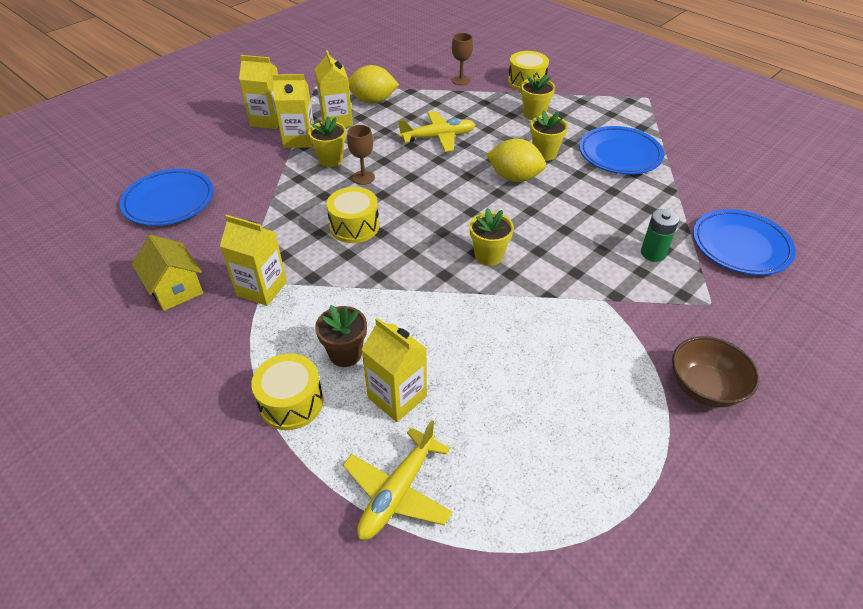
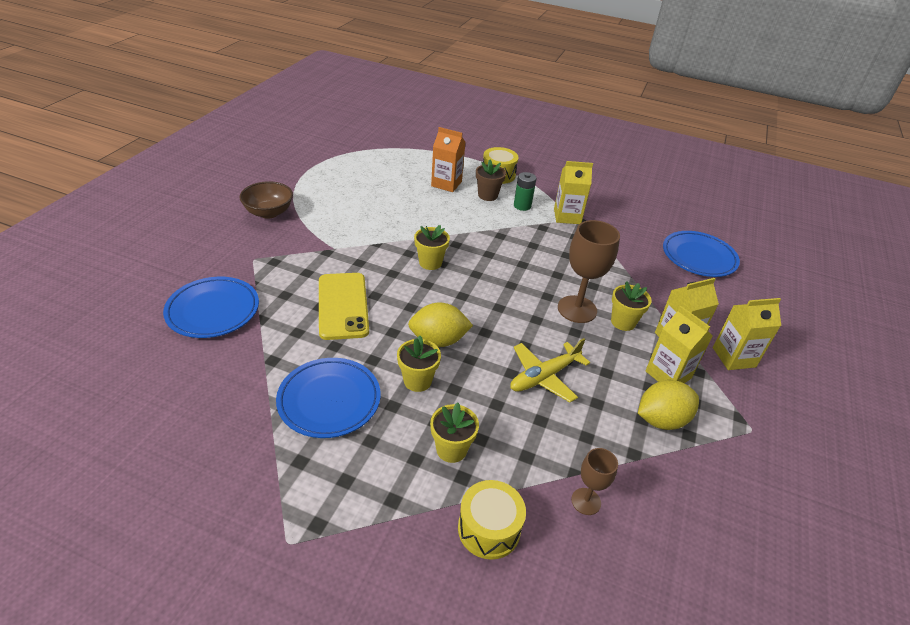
camera: 155 degrees right, 5 degrees down
yellow house [132,235,203,311] -> none
yellow drum [326,187,379,243] -> none
yellow plane [343,420,452,540] -> none
brown goblet [347,125,375,185] -> brown goblet [558,220,620,323], size x1.79
yellow carton [361,318,427,422] -> orange carton [431,127,465,192]
green battery [641,209,679,262] -> green battery moved to [514,172,536,211]
none -> yellow phone [319,273,369,340]

